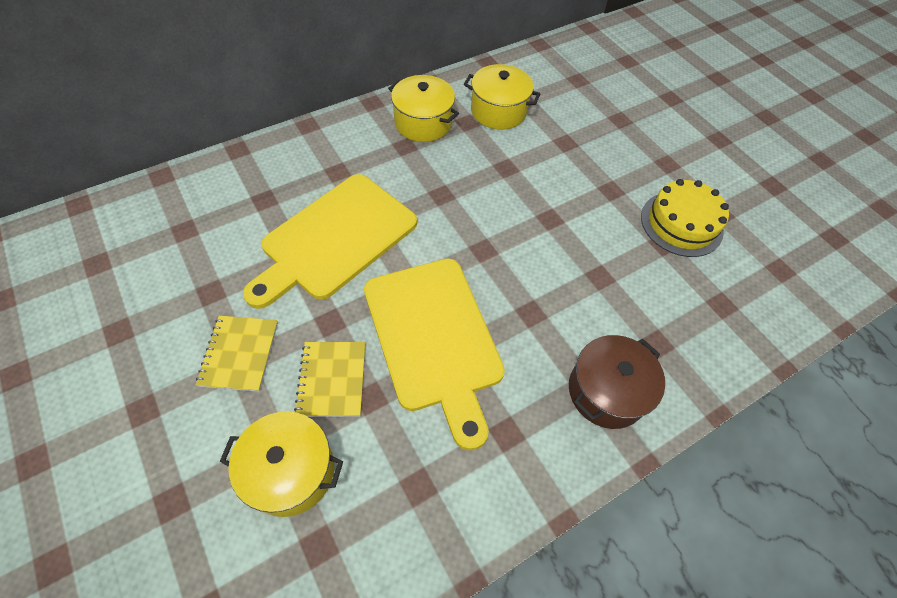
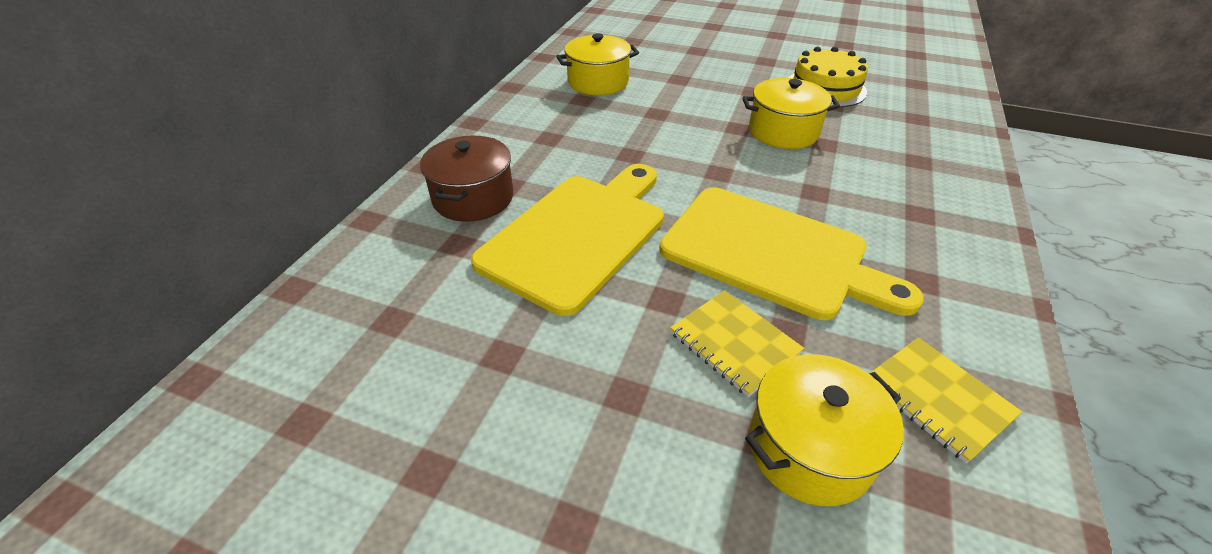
camera: 35 degrees left, 15 degrees down
yellow notebook [196,316,278,392] -> yellow notebook moved to [870,337,1022,463]
yellow cutting board [243,174,417,309] -> yellow cutting board turned 150 degrees counterclockwise [471,164,664,316]
yellow pot [388,75,459,142] -> yellow pot moved to [742,78,840,149]
brown pot [569,335,665,429] -> brown pot moved to [420,135,513,222]

